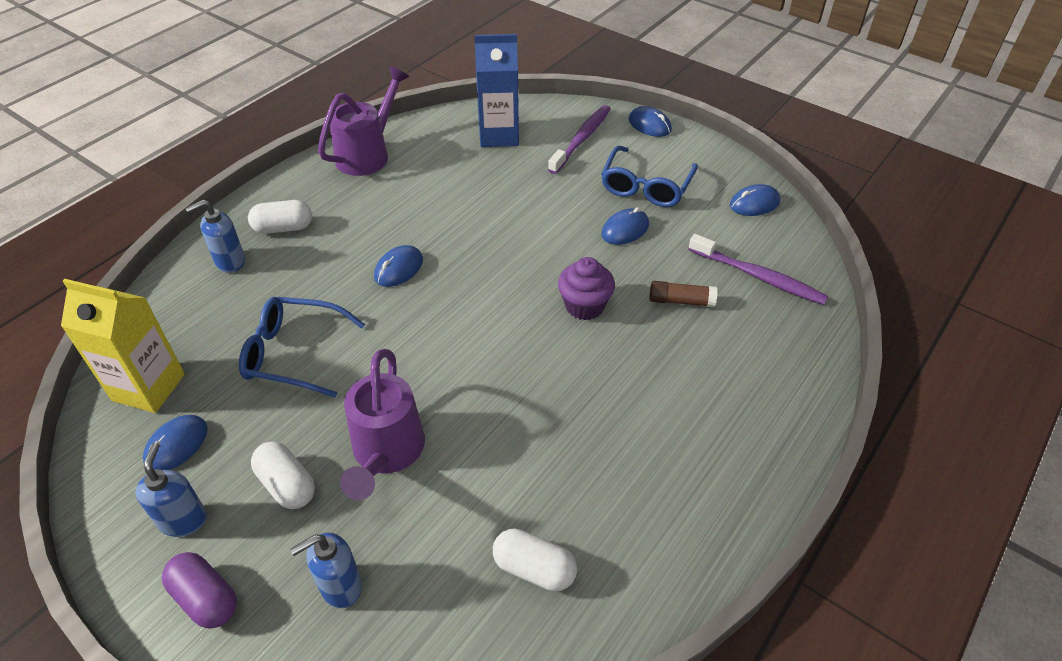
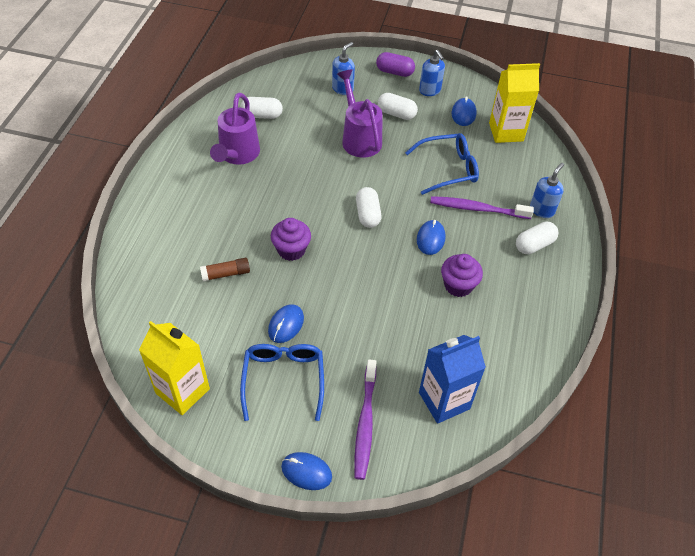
camera: 155 degrees right, 5 degrees up
purple watering can [318,66,409,176] -> purple watering can moved to [210,93,260,165]
purple toothbrush [689,234,828,305] -> purple toothbrush moved to [430,196,534,219]
blue mouse [730,184,780,216] -> yellow carton [139,321,210,415]
none -> white capsule [356,187,382,228]
none -> purple cupcake [441,254,483,297]

